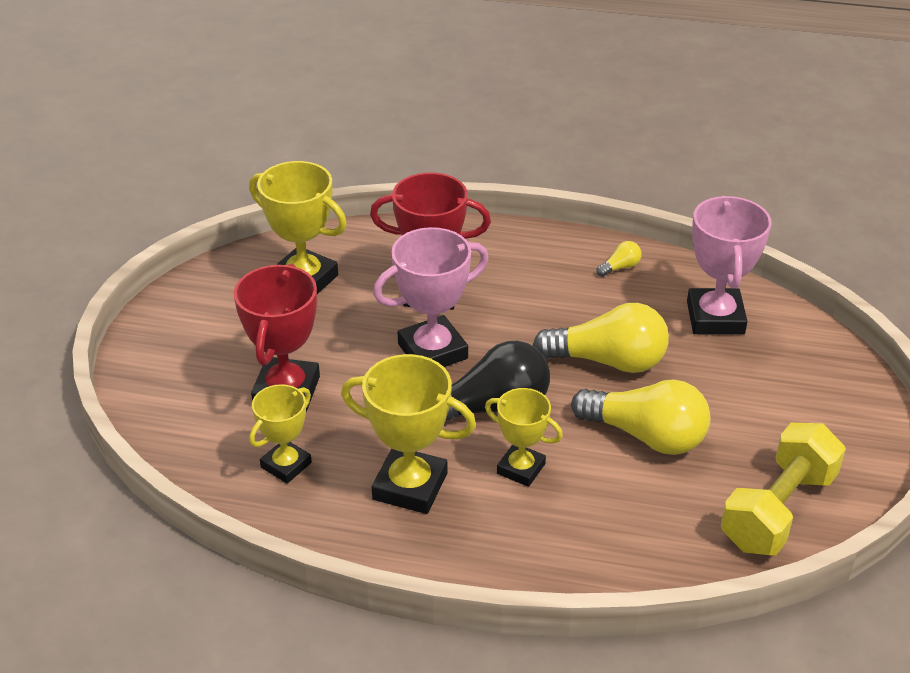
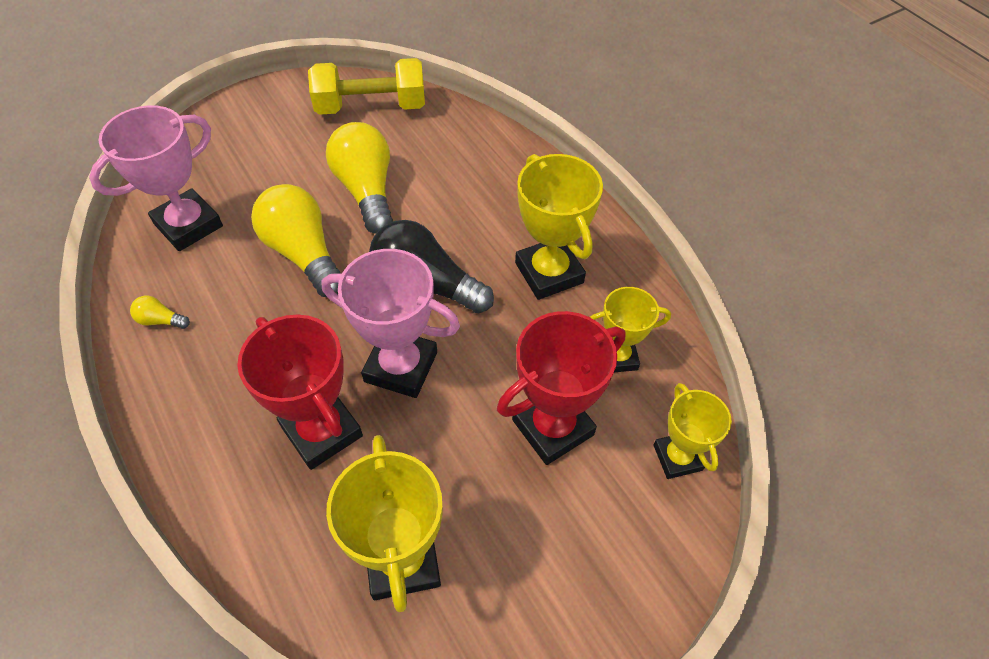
camera: 135 degrees left, 15 degrees up
yellow trophy [485,388,563,487] -> yellow trophy moved to [653,383,732,479]

